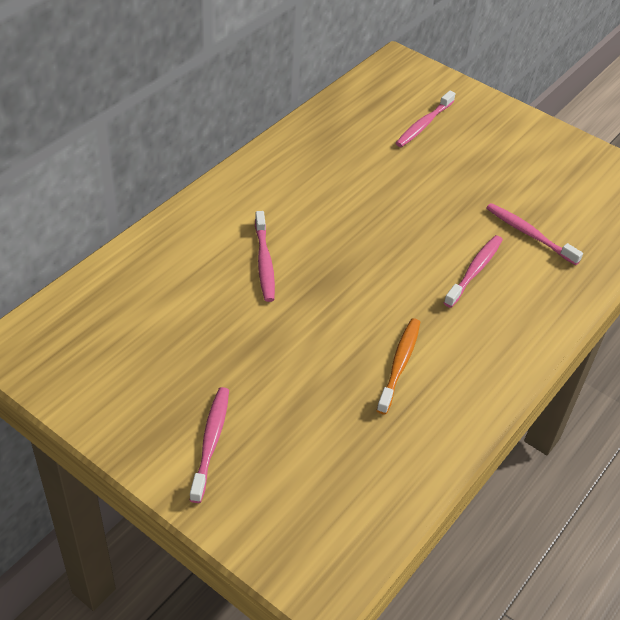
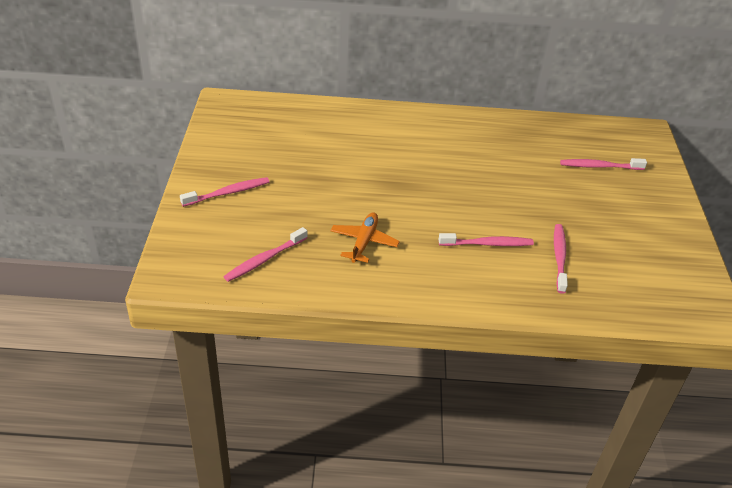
camera: 55 degrees right, 5 degrees down
pink toothbrush [255,211,275,302] -> pink toothbrush moved to [224,227,307,282]
orange toothbrush [376,318,420,415] -> orange plane [330,212,400,263]

